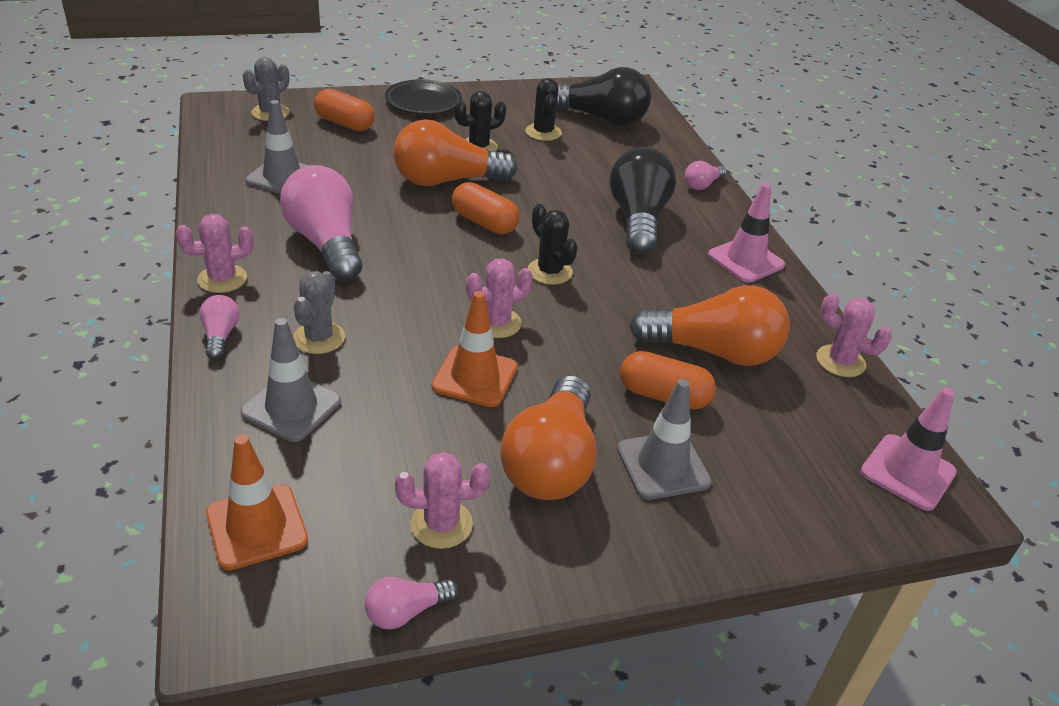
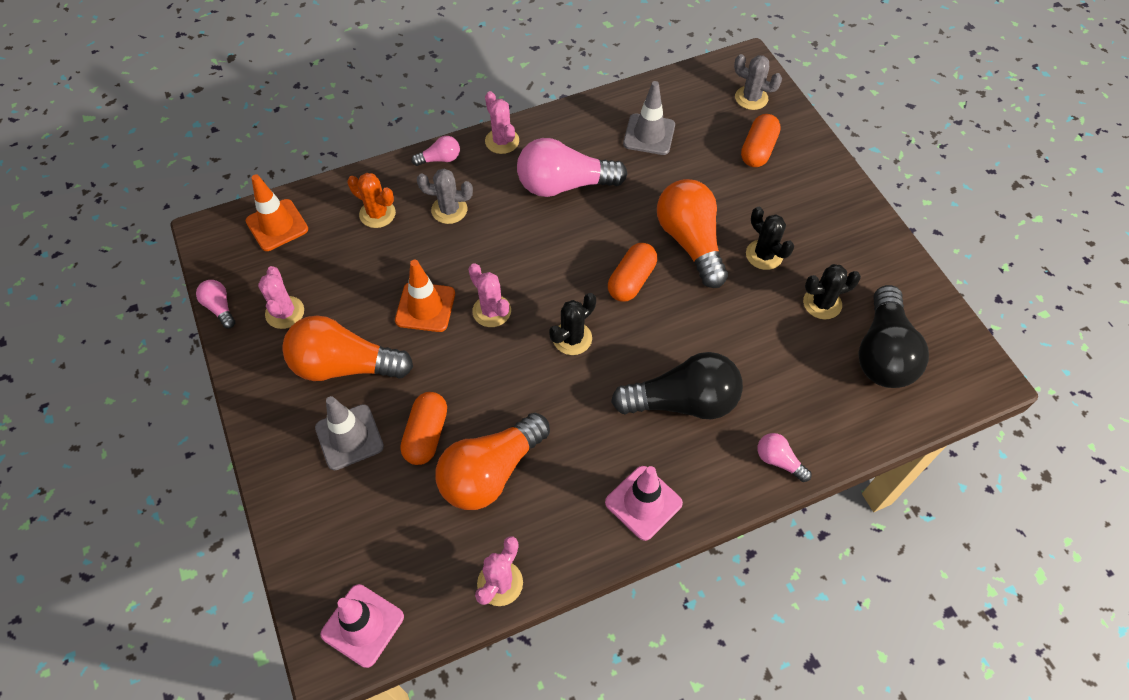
camera: 85 degrees right, 20 degrees up
grey traffic cone [240,318,341,442] -> orange cactus [347,173,396,228]
pink light bulb [280,165,362,281] -> pink light bulb turned 150 degrees counterclockwise [517,138,627,197]
black plate [385,79,462,115] -> none
orange light bulb [630,285,790,366] -> orange light bulb turned 45 degrees clockwise [435,413,550,510]

